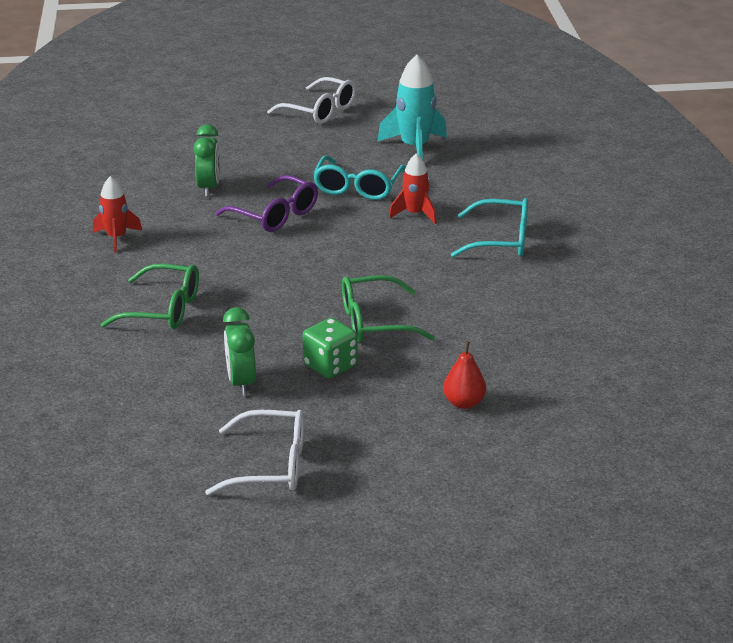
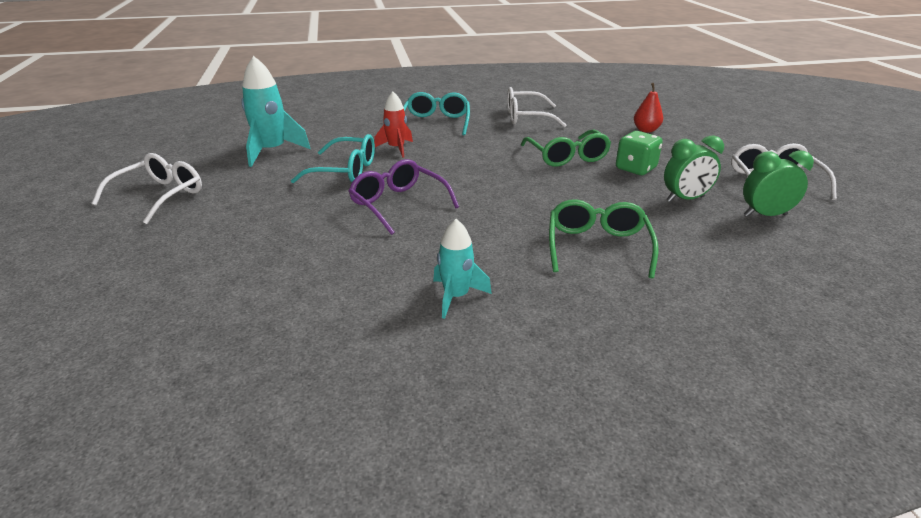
camera: 95 degrees left, 0 degrees up
red rocket [93,176,142,253] -> turquoise rocket [433,219,492,319]
green clock [193,124,220,197] -> green clock moved to [743,150,814,217]
purple glasses [215,175,318,232] -> purple glasses turned 75 degrees counterclockwise [349,159,459,235]
none -> white glasses [507,87,566,127]

